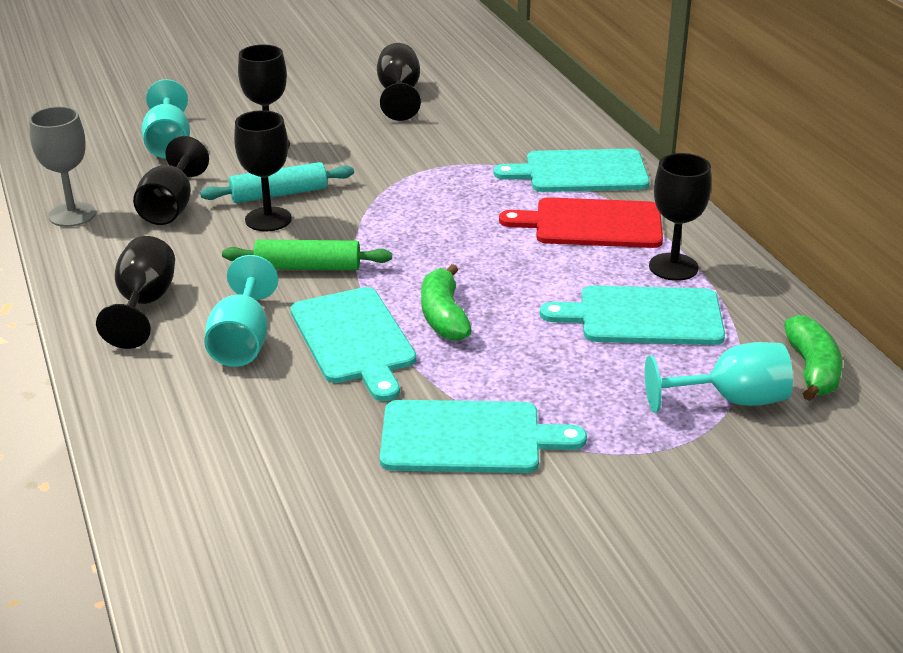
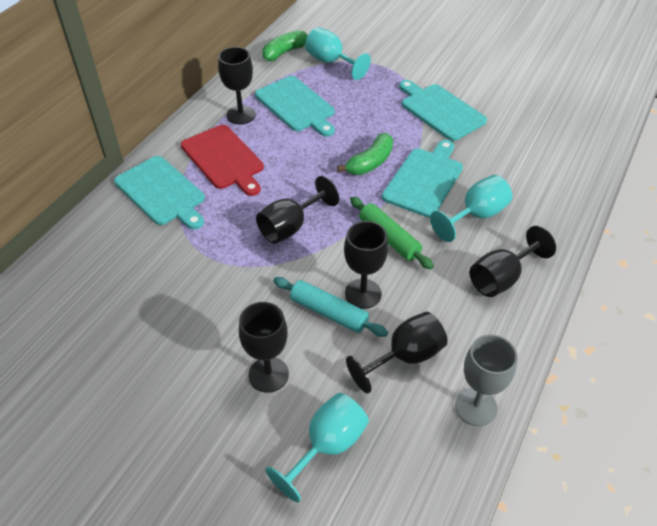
camera: 130 degrees left, 15 degrees up
black goblet [377,43,421,121] -> black goblet moved to [256,176,339,244]

